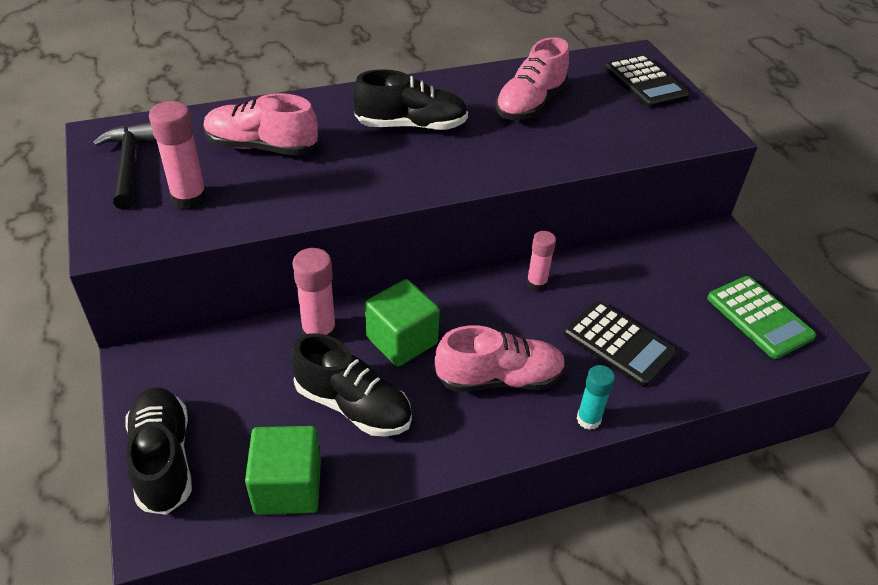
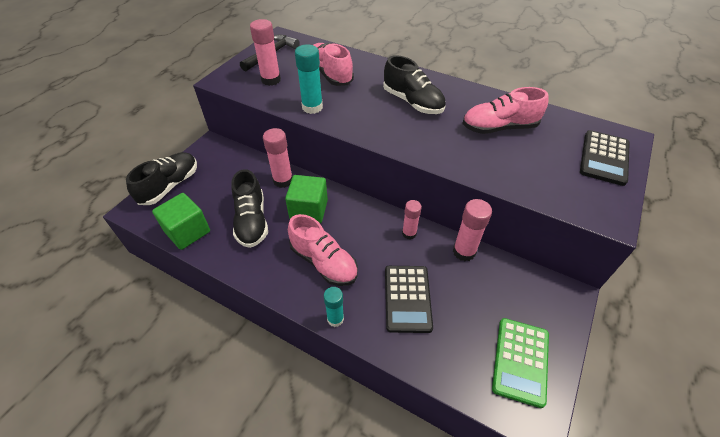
camera: 50 degrees right, 5 degrees up
none -> turquoise glue stick [295,44,323,114]
none -> pink glue stick [453,199,492,261]

